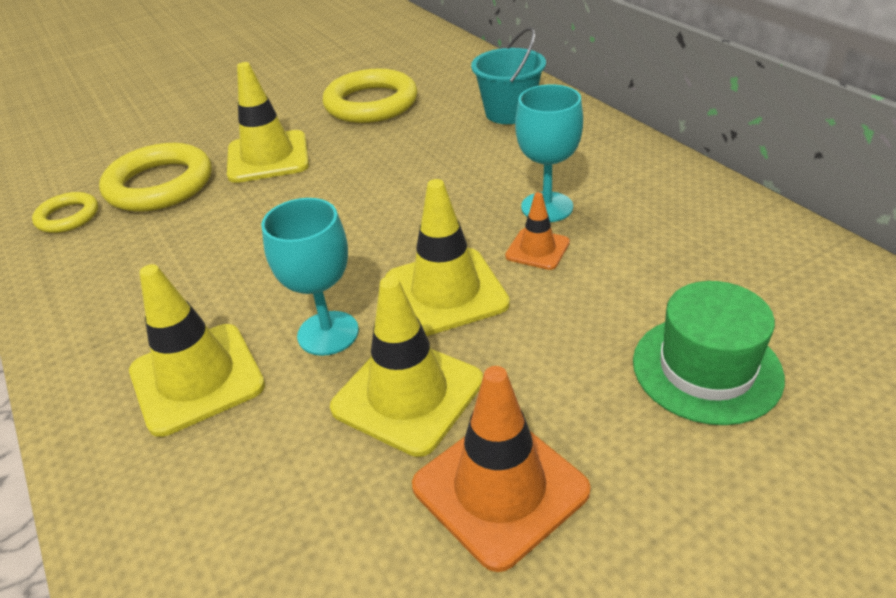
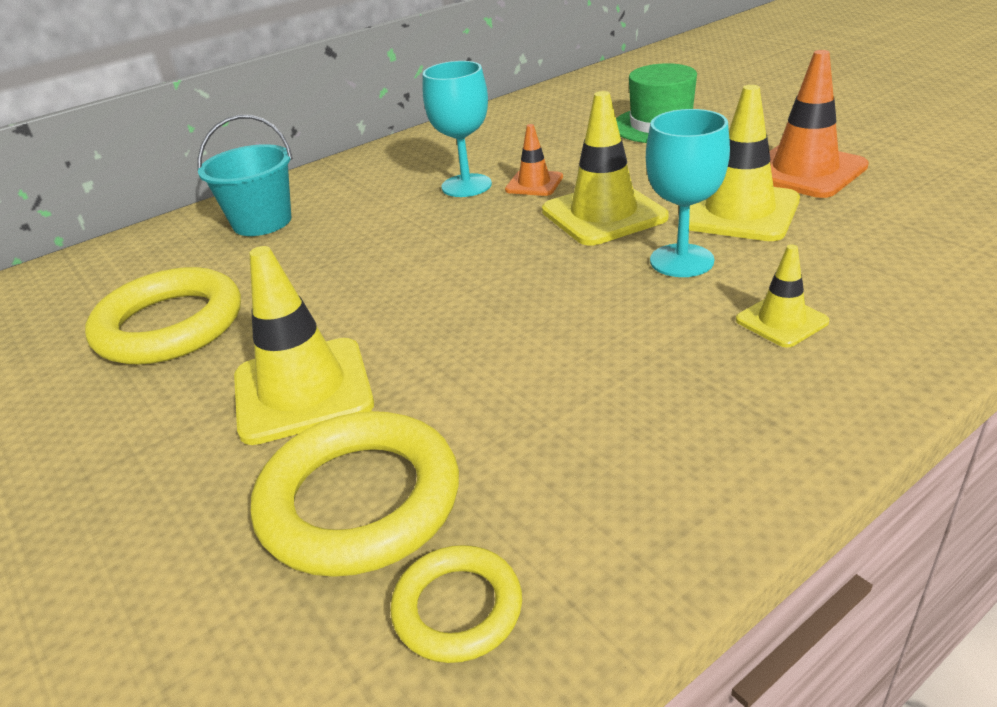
camera: 95 degrees left, 5 degrees down
yellow traffic cone [129,264,265,437] -> yellow traffic cone [736,245,829,347], size x0.54

